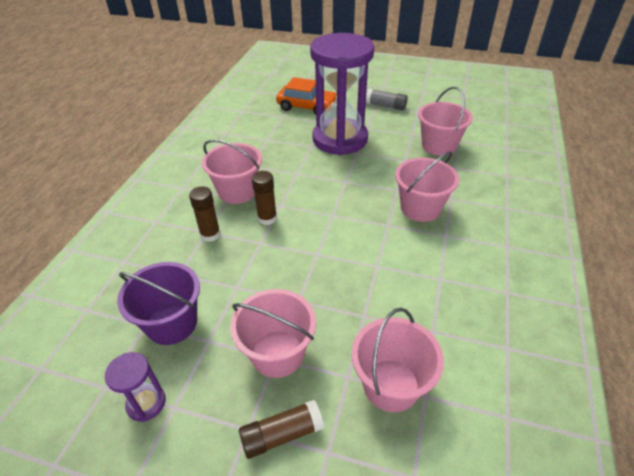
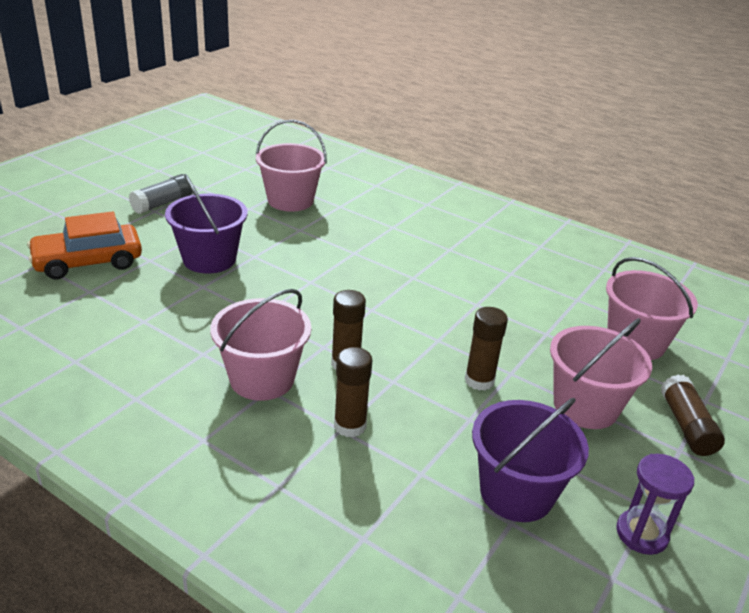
camera: 75 degrees left, 10 degrees down
orange car [276,77,337,115] -> orange car turned 150 degrees counterclockwise [27,211,142,279]
purple hourglass [310,33,374,155] -> purple bucket [165,174,247,273]
pink bucket [395,151,459,222] -> none
none -> brown glue stick [465,307,508,391]

